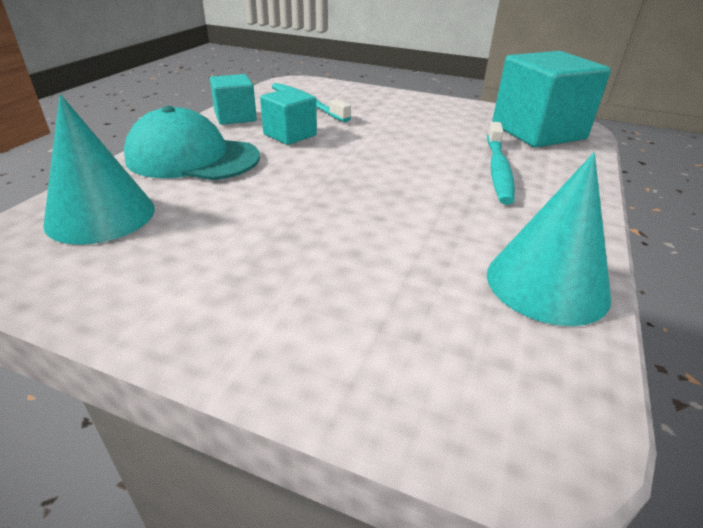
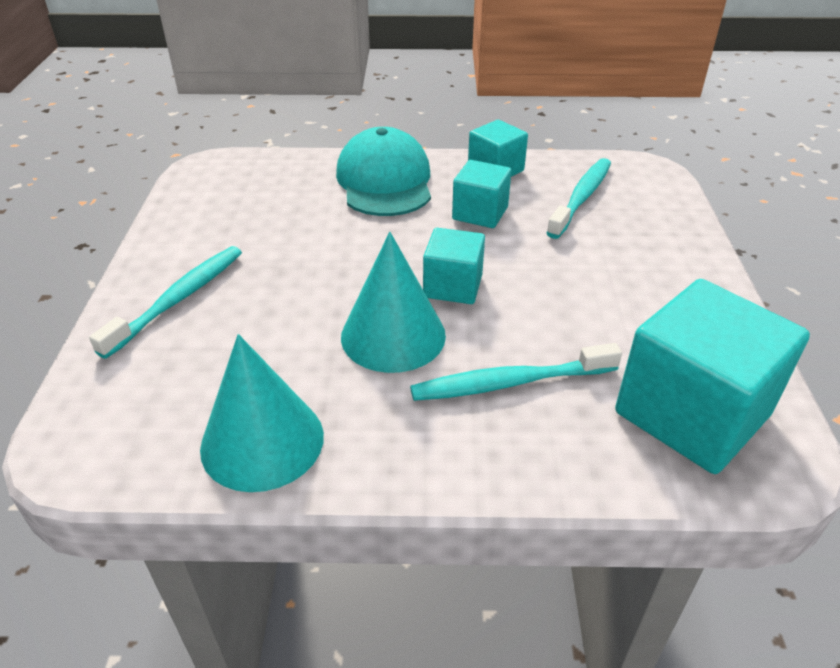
camera: 70 degrees right, 5 degrees up
turquoise cone [43,94,155,245] -> turquoise cone moved to [341,232,446,373]
none -> turquoise toothbrush [89,246,242,359]
none -> turquoise cube [423,228,485,304]

